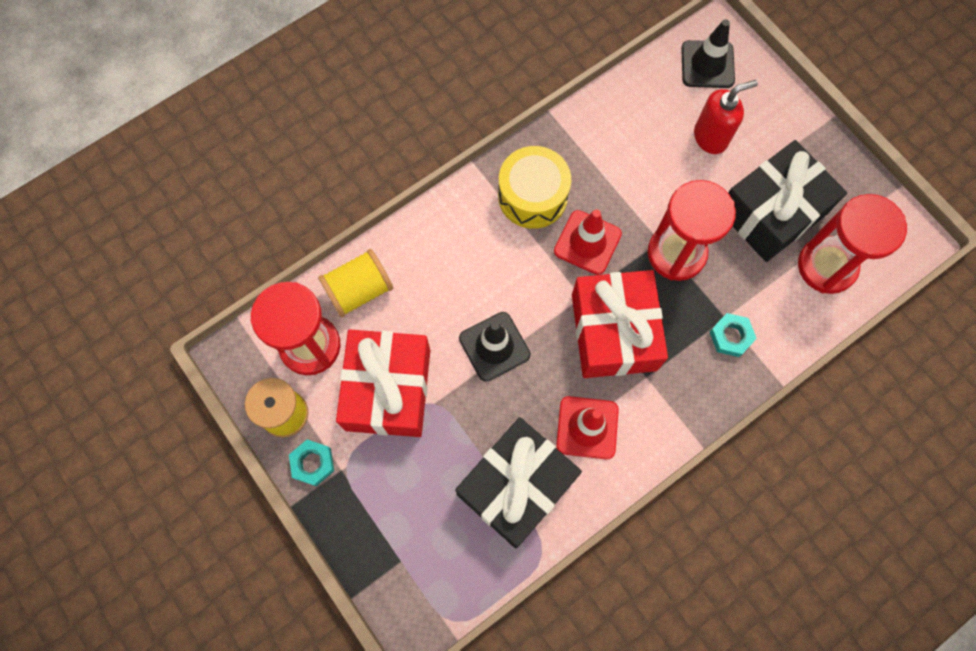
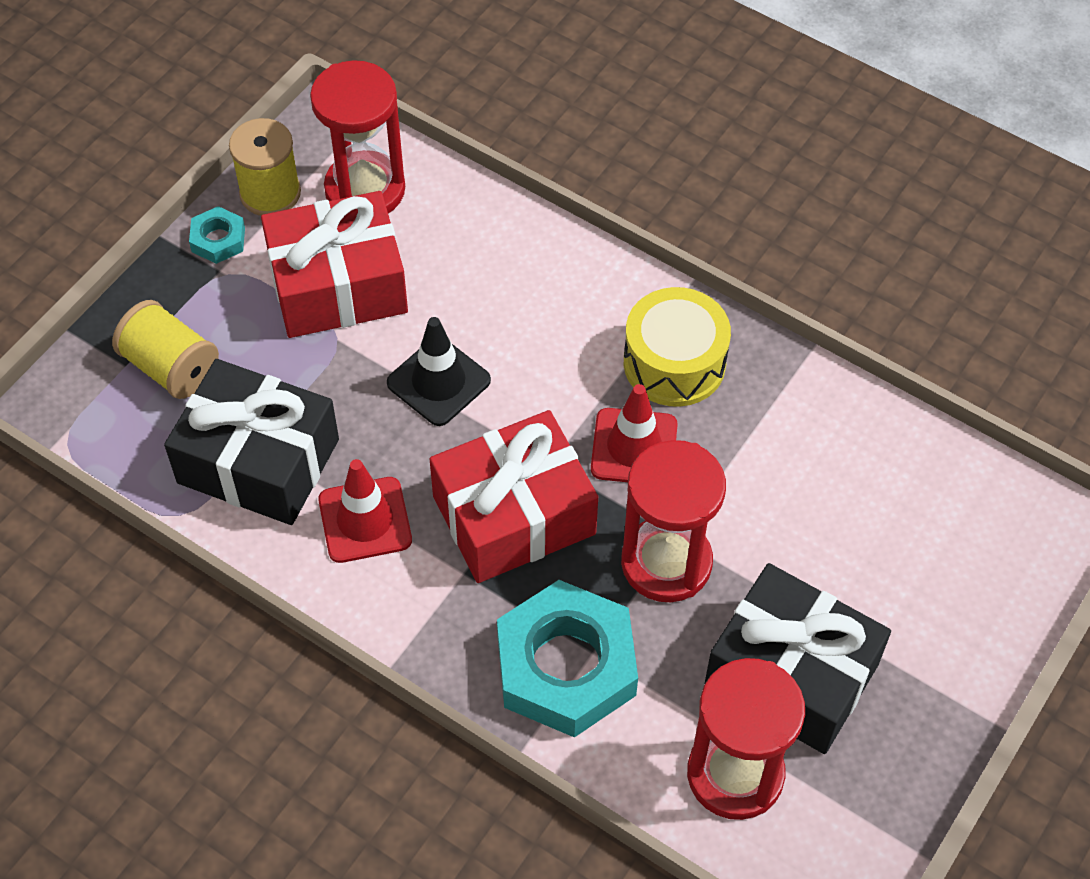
camera: 70 degrees right, 15 degrees down
yellow spool [318,249,393,318] -> yellow spool moved to [112,300,219,399]
black traffic cone [681,19,735,88] -> none
red soap dispenser [694,80,758,154] -> none
turquoise nut [710,313,757,357] -> turquoise nut [497,580,638,737], size x2.23

